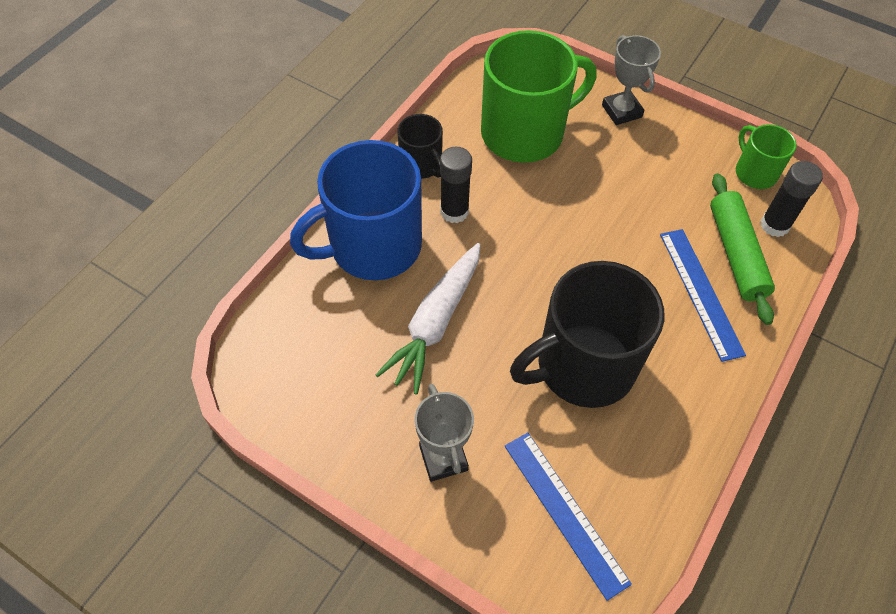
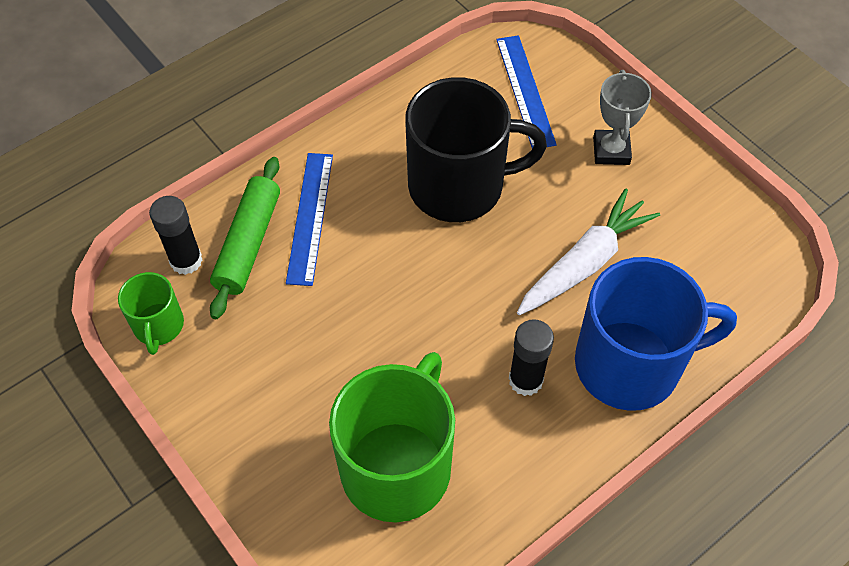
camera: 160 degrees left, 0 degrees up
black mug [397,114,443,179] -> none
green mug [481,30,597,163] -> green mug turned 120 degrees clockwise [329,352,455,522]
grey trophy [602,35,661,125] -> none

